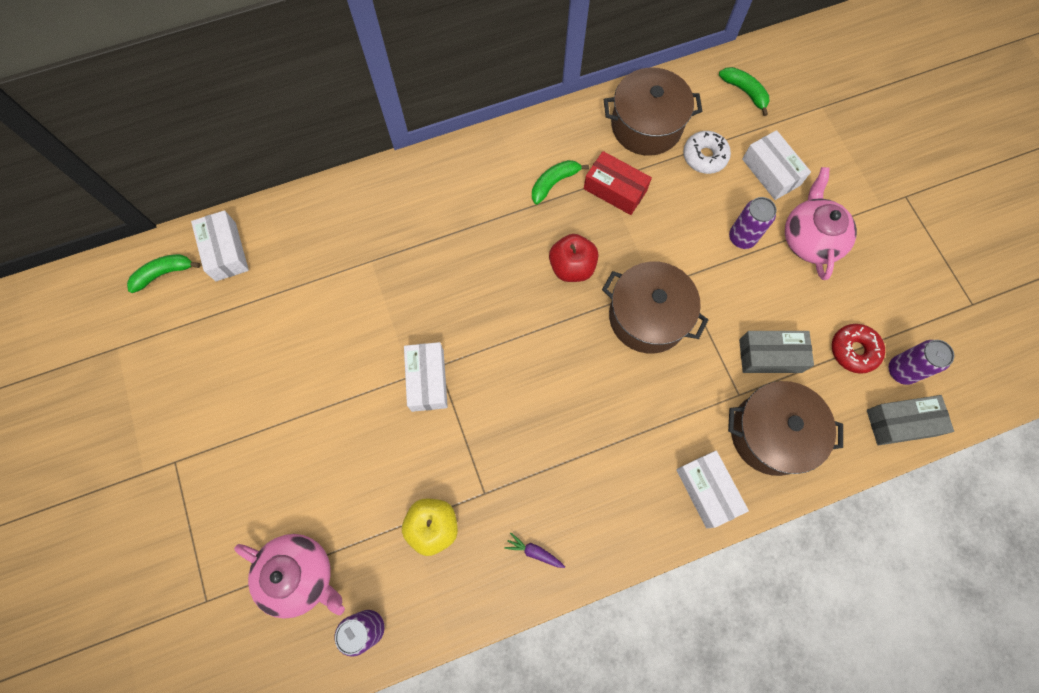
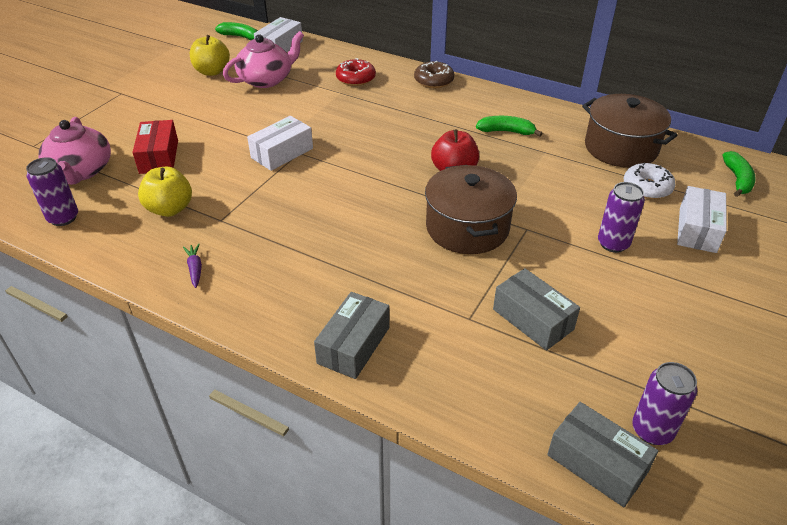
camera: 50 degrees right, 30 degrees down
red box [584,151,652,215] -> red box moved to [132,120,178,174]
white box [676,451,749,528] -> grey box [314,292,390,379]
brown pot [728,381,843,476] -> none
pink teapot [785,167,857,280] -> pink teapot moved to [223,31,304,88]
red donut [832,324,885,374] -> red donut moved to [336,58,376,86]
none -> yellow apple [190,35,230,76]
none -> brown donut [414,61,454,88]

